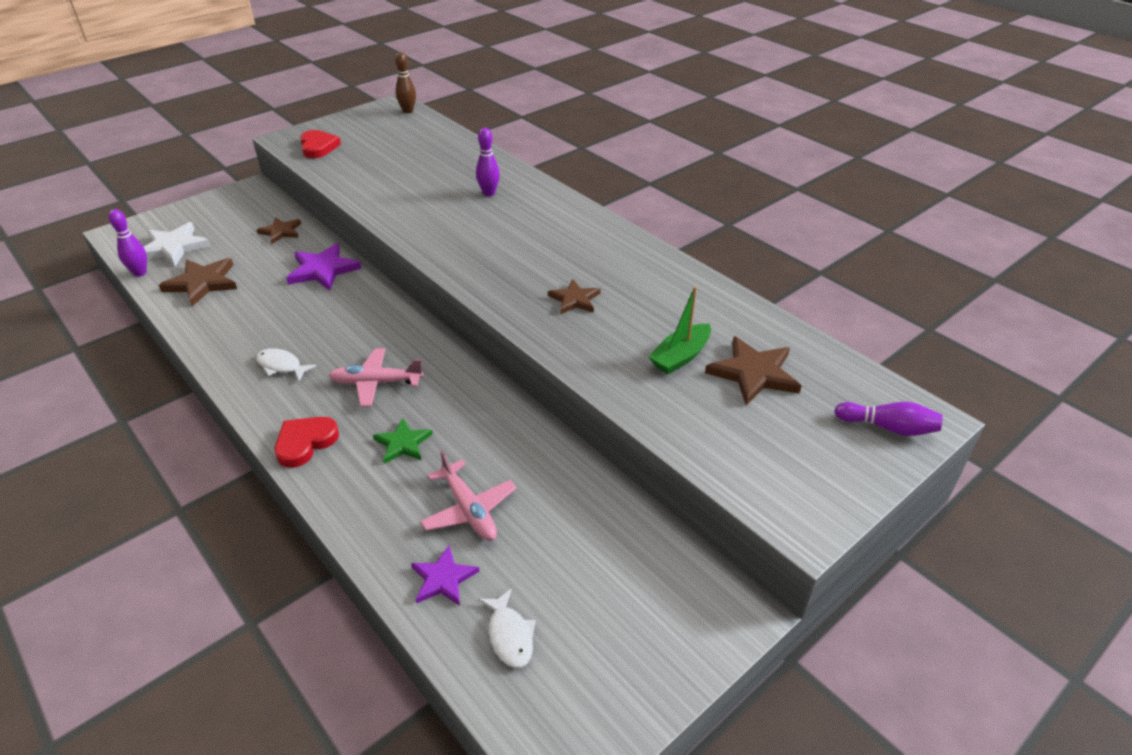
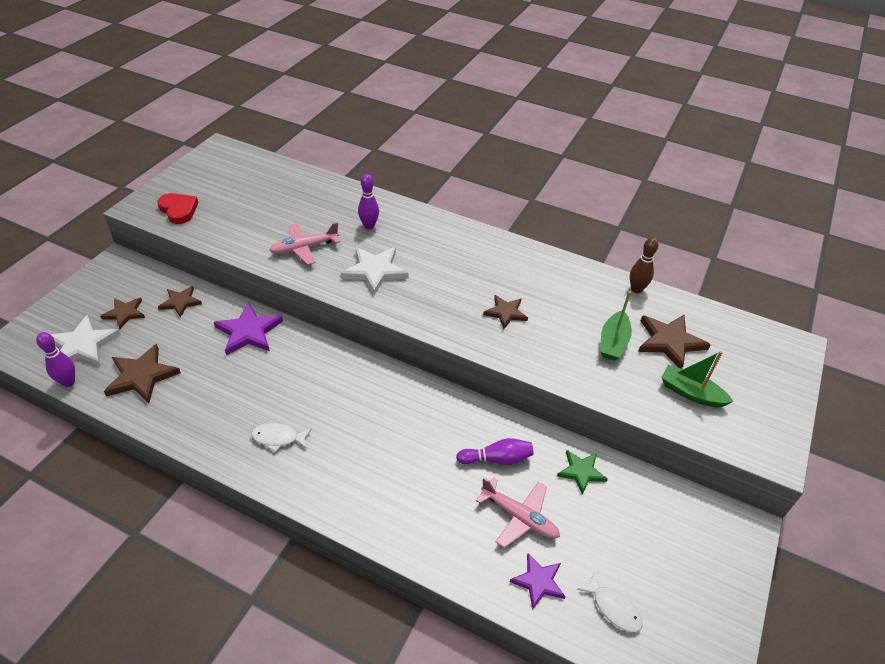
camera: 25 degrees left, 5 degrees up
red heart [275,417,339,468] -> none
pink plane [328,348,424,407] -> pink plane moved to [269,222,340,265]
green star [373,418,433,464] -> green star moved to [557,450,608,495]
brown bowling pin [395,52,416,113] -> brown bowling pin moved to [630,237,659,293]
purple bowling pin [834,402,943,436] -> purple bowling pin moved to [456,438,534,465]
none -> brown star [100,297,145,329]
none -> white star [341,247,408,295]
none -> green boat [661,351,733,407]

